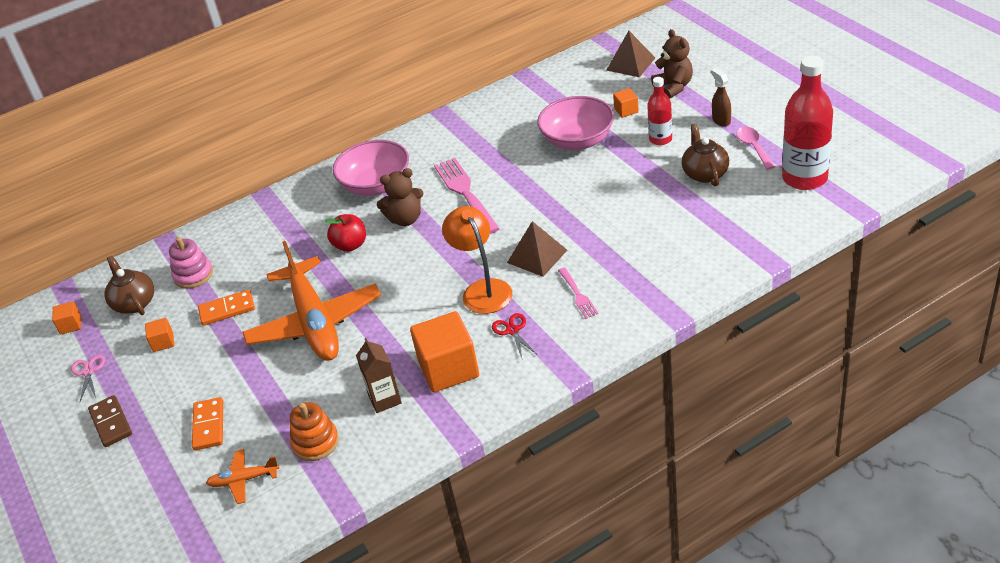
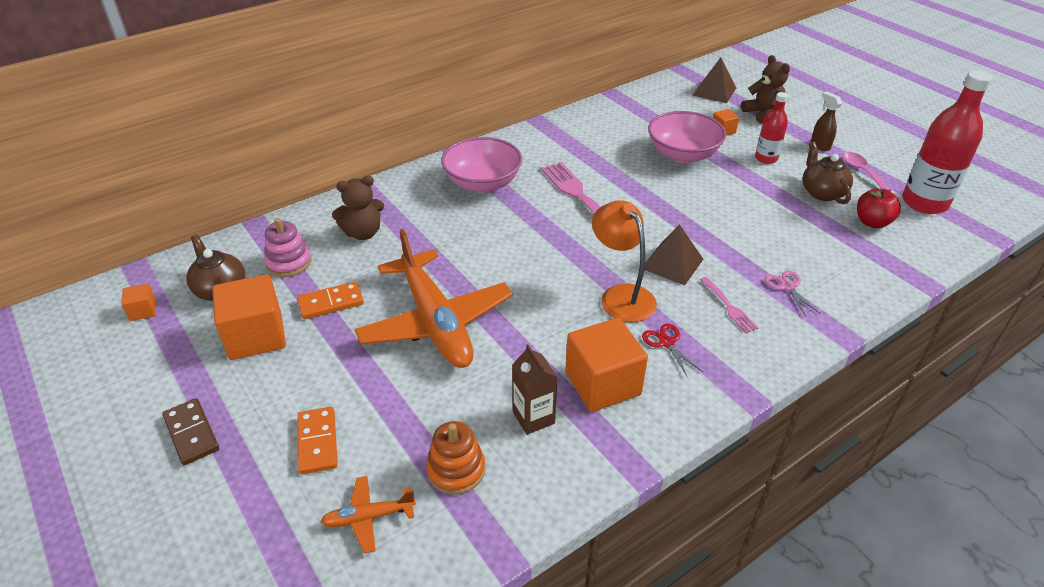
camera: 10 degrees left, 0 degrees up
pink scissors [71,355,105,401] -> pink scissors moved to [764,270,821,317]
orange cube [145,318,174,352] -> orange cube [212,274,286,360], size x2.15
red apple [325,214,366,252] -> red apple moved to [857,189,901,228]
brown teddy bear [377,168,424,226] -> brown teddy bear moved to [332,176,384,240]

